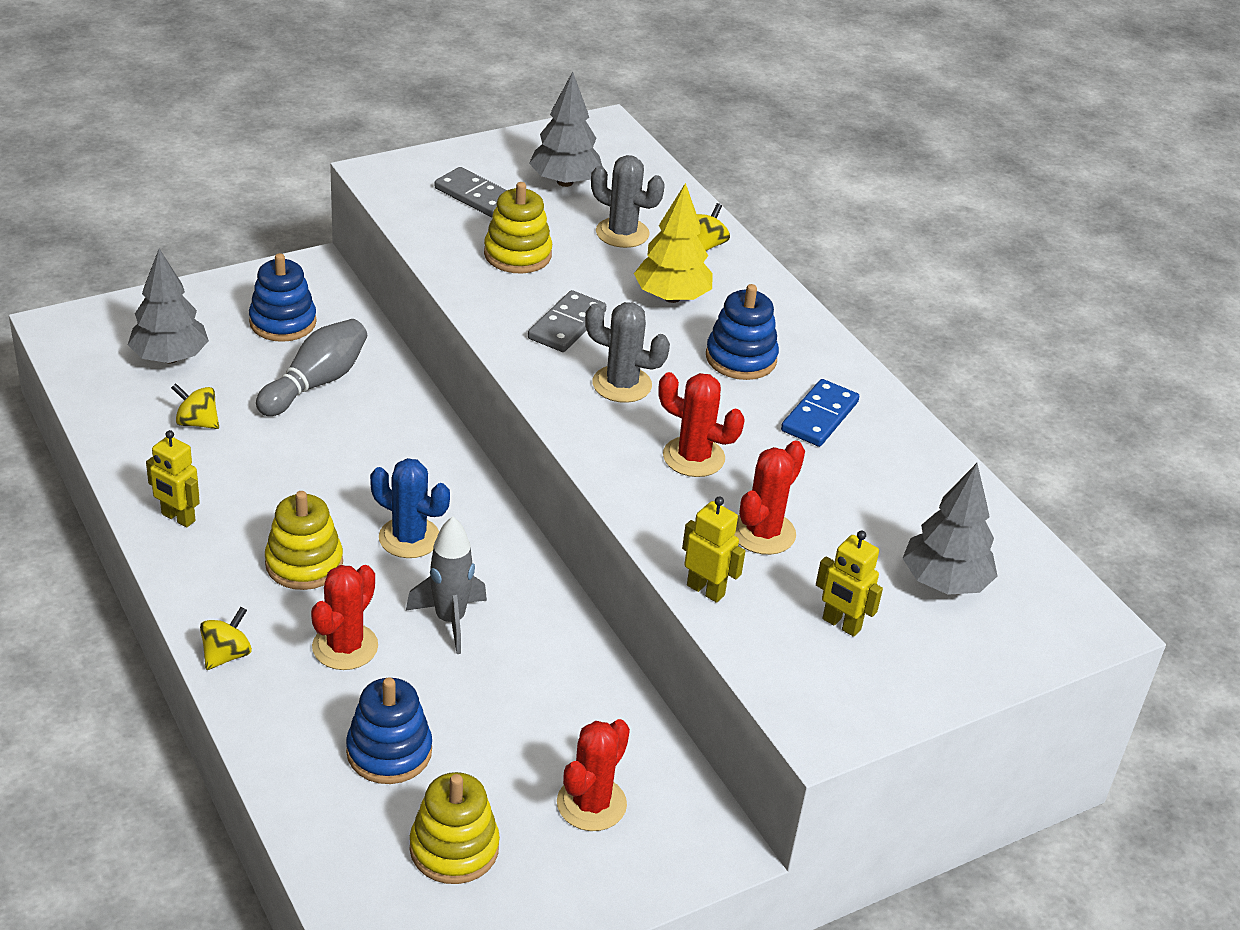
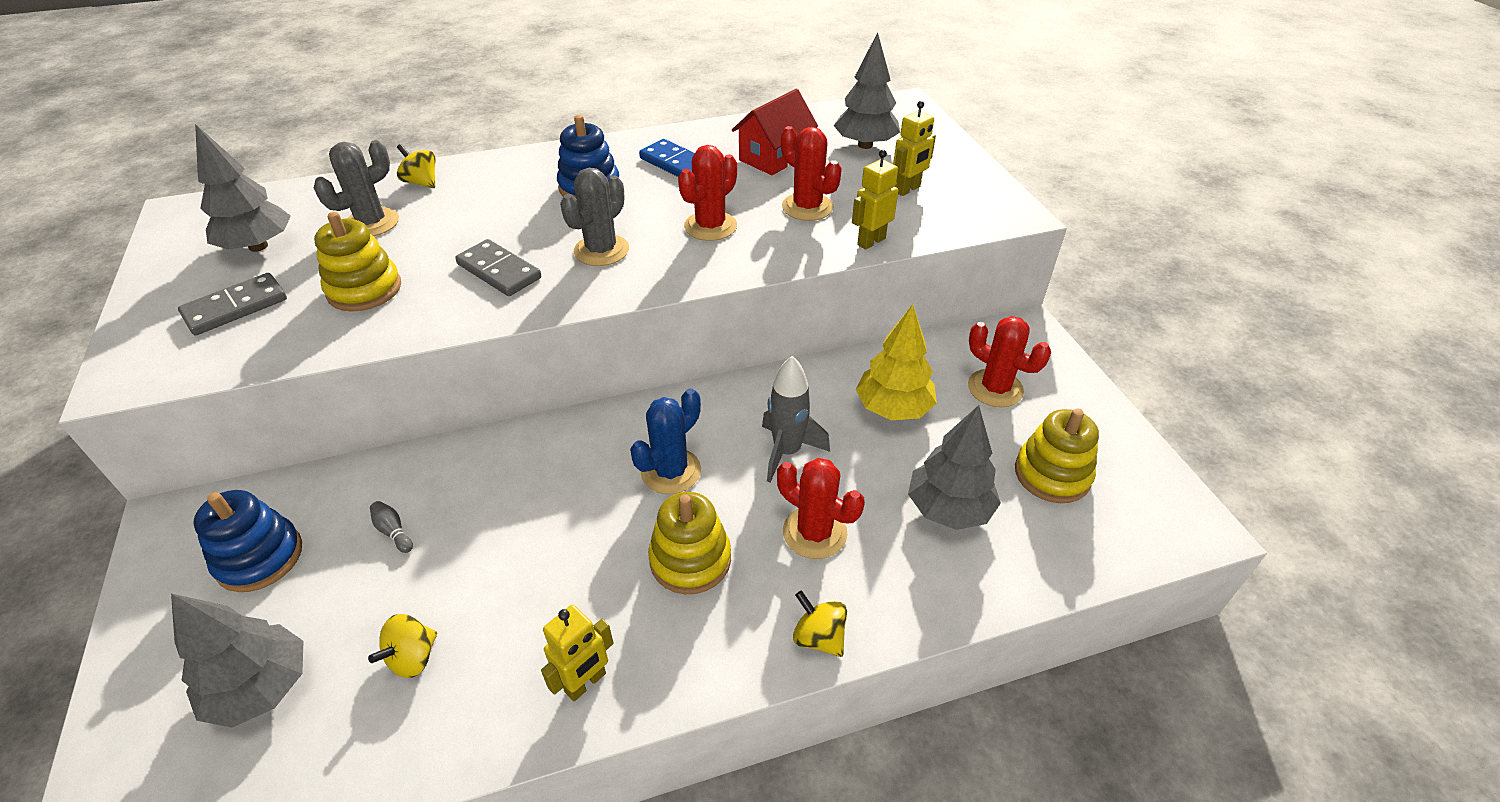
camera: 75 degrees left, 5 degrees up
grey bowling pin [256,319,367,416] -> grey bowling pin [370,501,413,553], size x0.40
blue stacking toy [346,678,432,784] -> grey tree [908,405,1001,530]
yellow tree [634,183,713,303] -> yellow tree moved to [856,304,937,420]
none -> red house [732,89,818,175]

